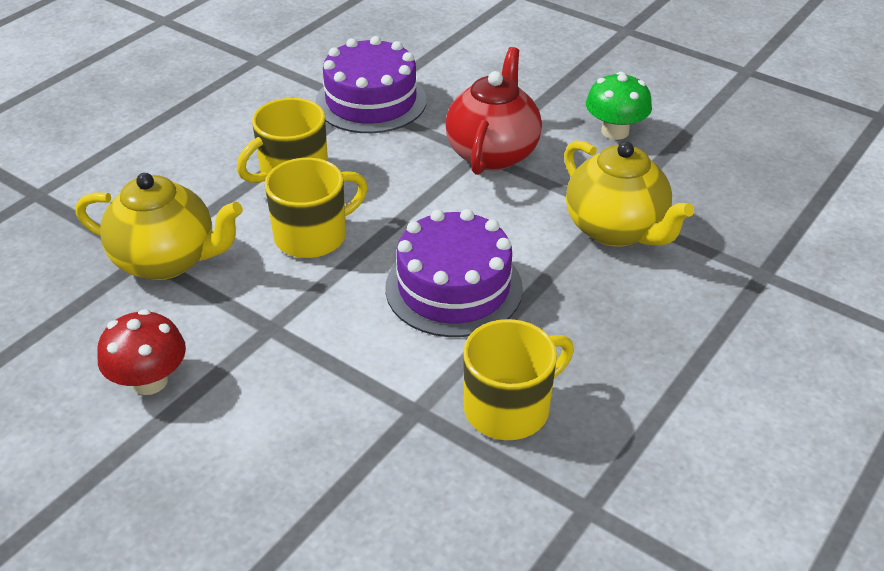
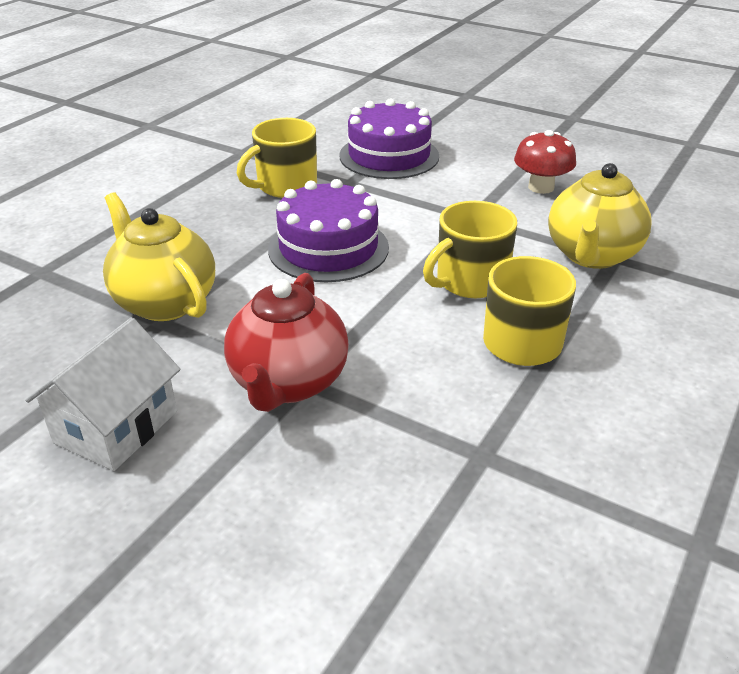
camera: 175 degrees right, 5 degrees down
yellow teapot [76,173,243,280] -> yellow teapot turned 75 degrees counterclockwise [548,163,652,269]
purple cake [315,36,427,133] -> purple cake moved to [339,98,439,179]
green mushroom [586,72,652,140] -> white house [25,318,181,471]

